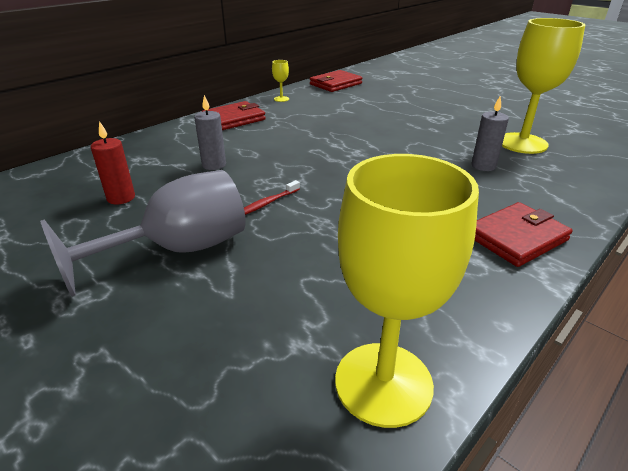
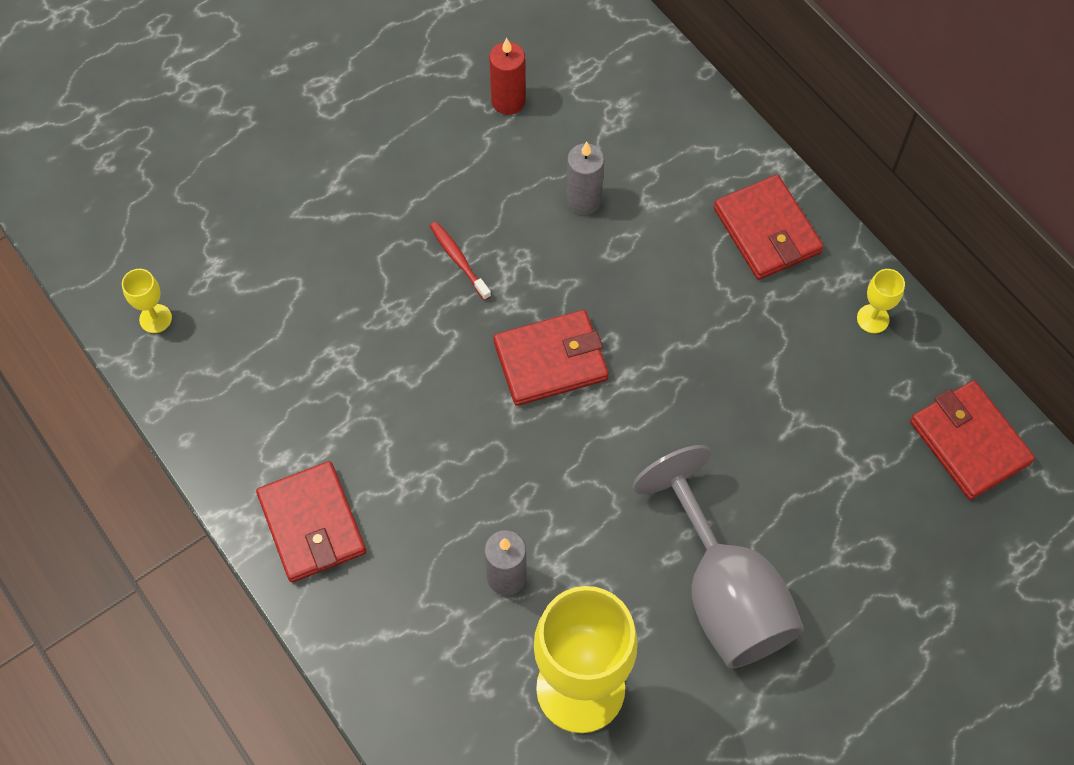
camera: 100 degrees right, 30 degrees up
grey goblet [40,170,246,297] -> grey goblet moved to [632,445,804,669]
yellow goblet [335,154,479,428] -> yellow goblet [122,269,172,333], size x0.40
none -> red wallet [493,310,609,406]

